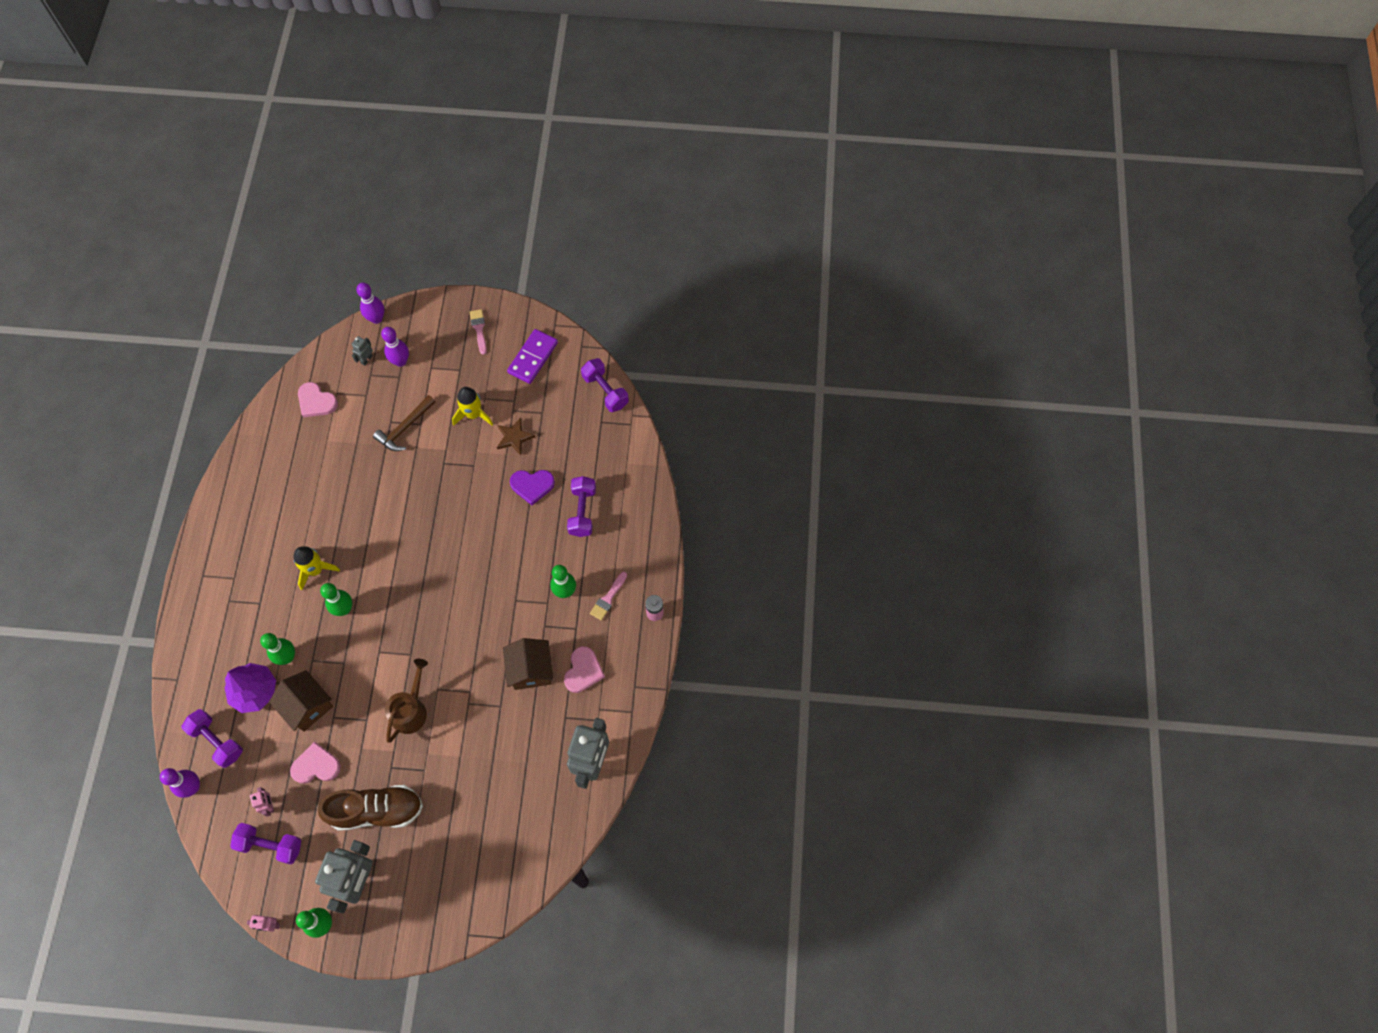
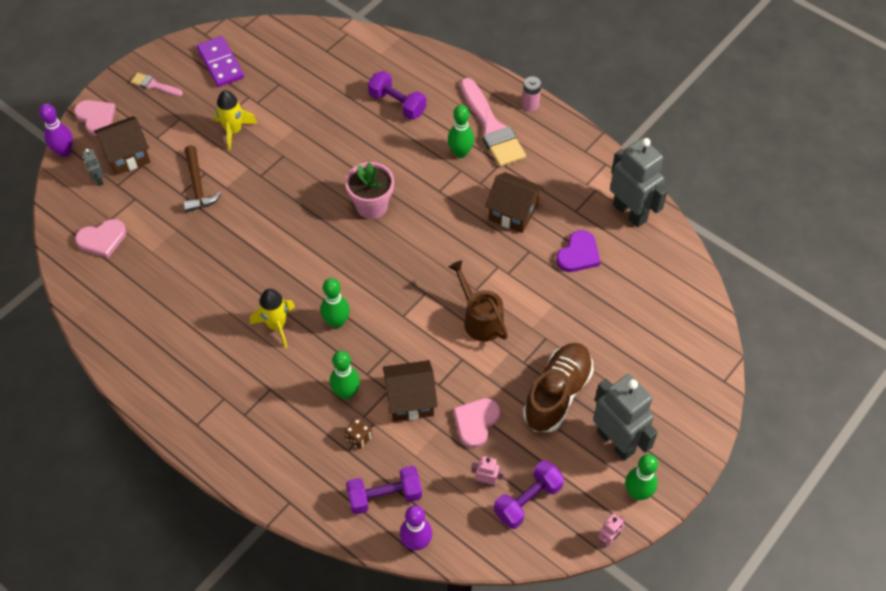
camera: 55 degrees left, 10 degrees down
purple tree [225,663,276,713] -> brown dice [344,417,372,449]
purple bowling pin [381,327,409,367] -> brown house [94,116,150,175]
brown star [497,418,535,455] -> none
purple heart [510,470,555,505] -> purple heart moved to [556,230,600,272]
pink heart [564,646,605,693] -> pink heart moved to [74,100,116,136]
purple dumbbell [581,358,629,412] -> none
pink brush [590,572,627,620] -> pink brush [460,78,526,167], size x2.07
none -> pink flower pot [345,162,394,219]

